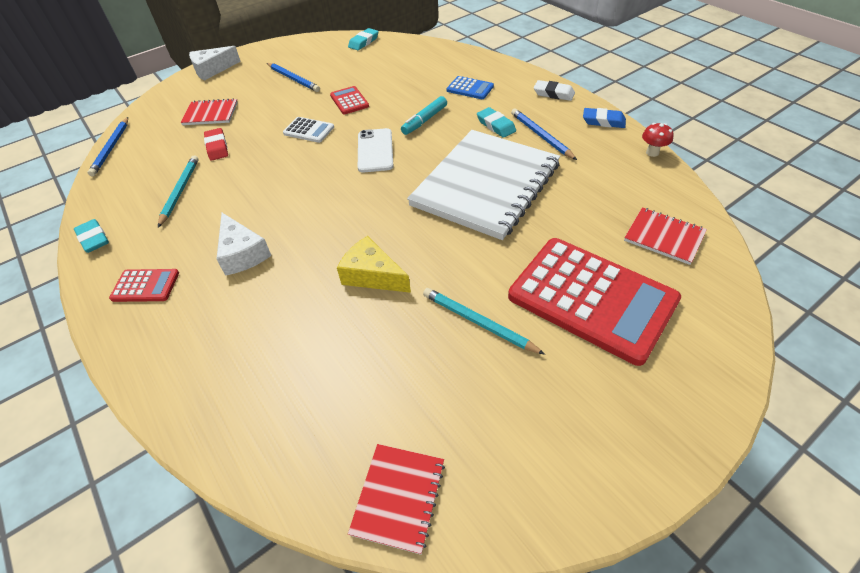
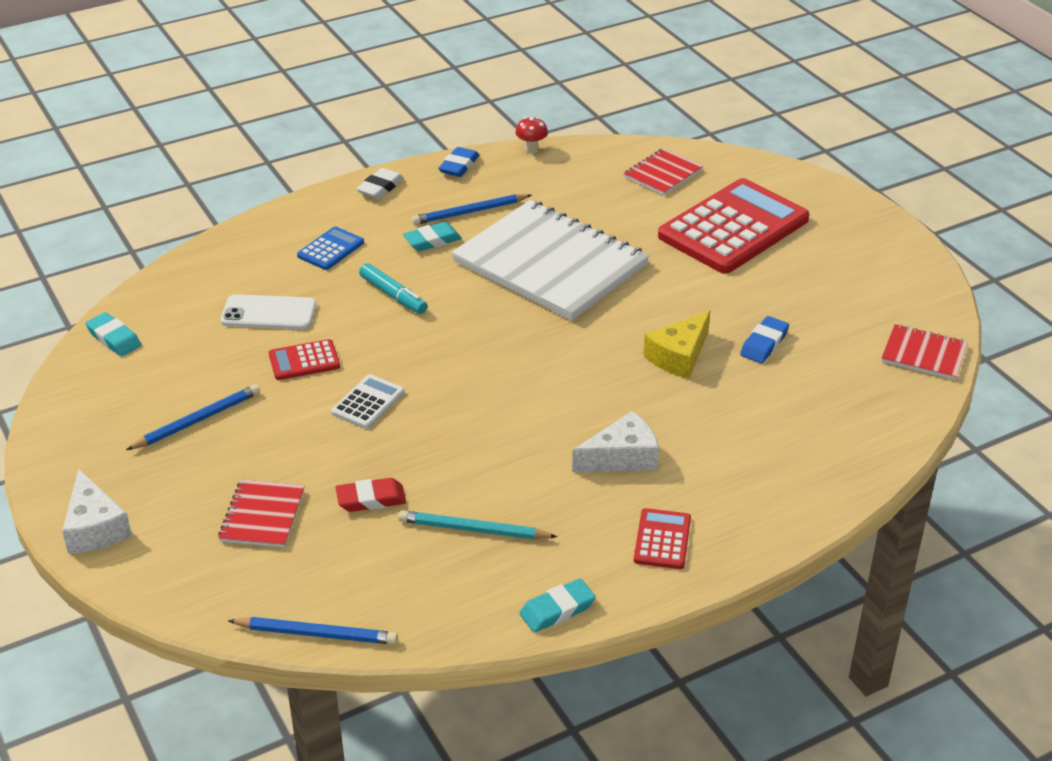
camera: 85 degrees left, 10 degrees down
white phone [358,128,394,173] -> white phone moved to [221,294,316,330]
turquoise pencil [423,288,545,355] -> none
none -> blue eraser [740,316,789,363]

